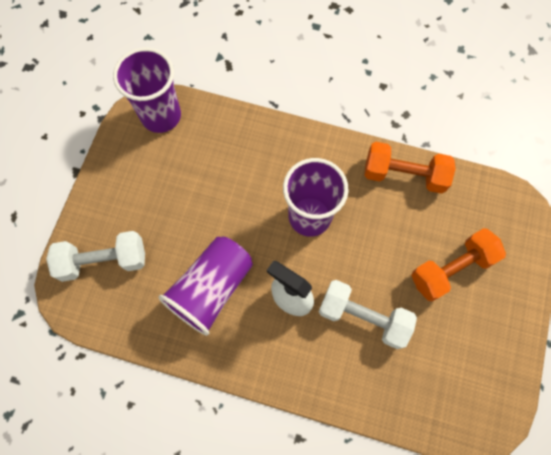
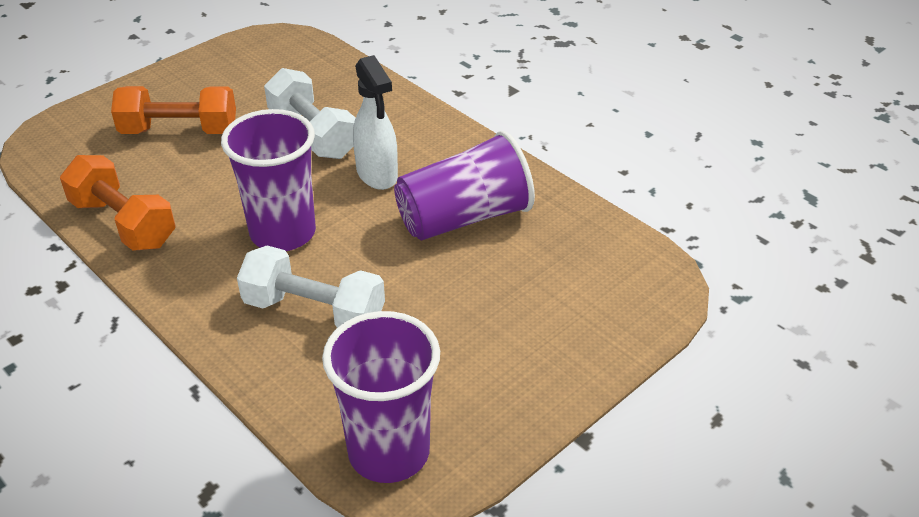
camera: 150 degrees left, 30 degrees down
white dumbbell [46,231,145,282] -> white dumbbell moved to [237,245,385,328]

